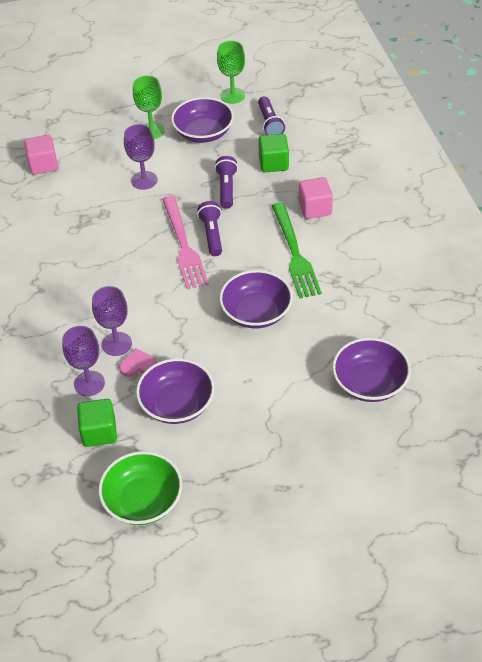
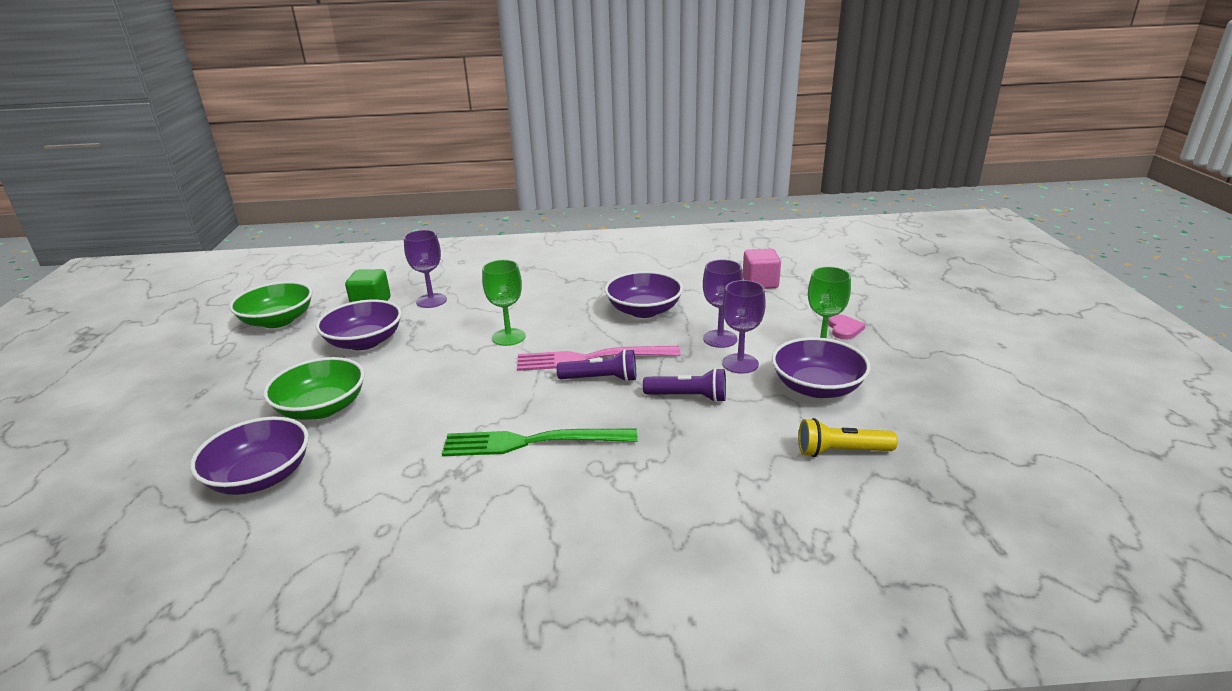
camera: 100 degrees right, 20 degrees down
purple goblet [92,286,132,356] -> purple goblet moved to [722,280,766,374]
pink heart [119,349,157,377] -> pink heart moved to [828,314,865,340]
green goblet [217,41,245,104] -> green goblet moved to [482,260,526,346]
purple bowl [219,270,293,328] -> purple bowl moved to [605,271,683,318]
purple flashlight [258,96,285,135] -> yellow flashlight [798,418,898,457]
green cube [258,134,289,172] -> none
pink cube [299,177,333,219] -> none
none -> green bowl [263,357,365,420]

